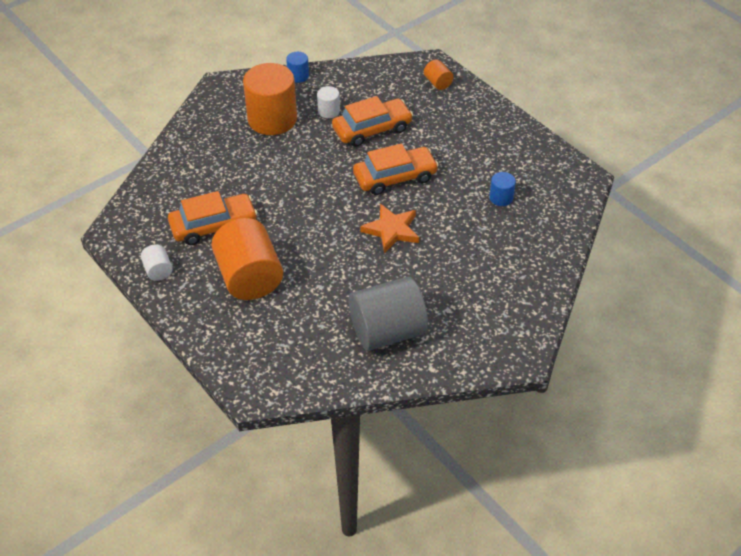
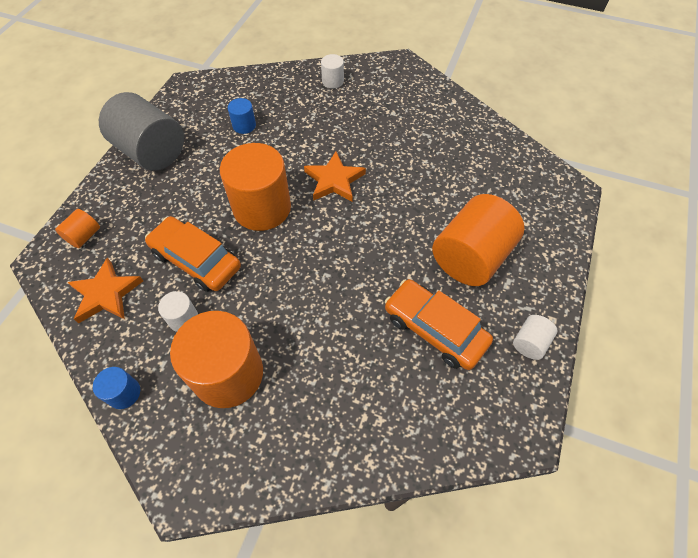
camera: 120 degrees left, 10 degrees up
grey cylinder [349,277,428,351] -> grey cylinder moved to [99,92,184,171]
orange car [353,143,439,195] -> orange cylinder [220,143,291,231]
none -> orange star [67,257,143,323]
none -> white cylinder [321,54,344,88]

